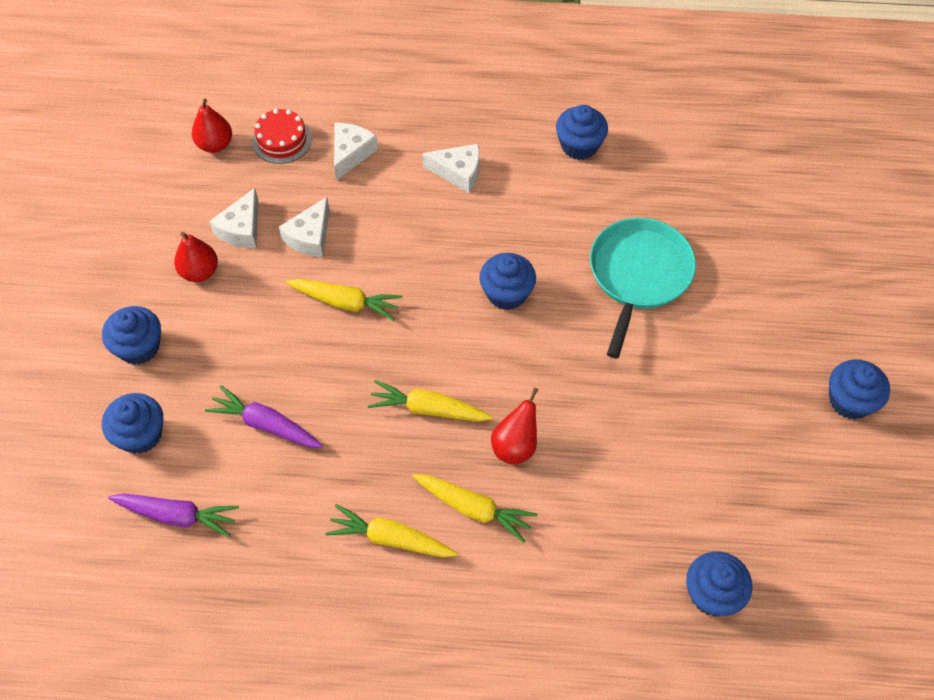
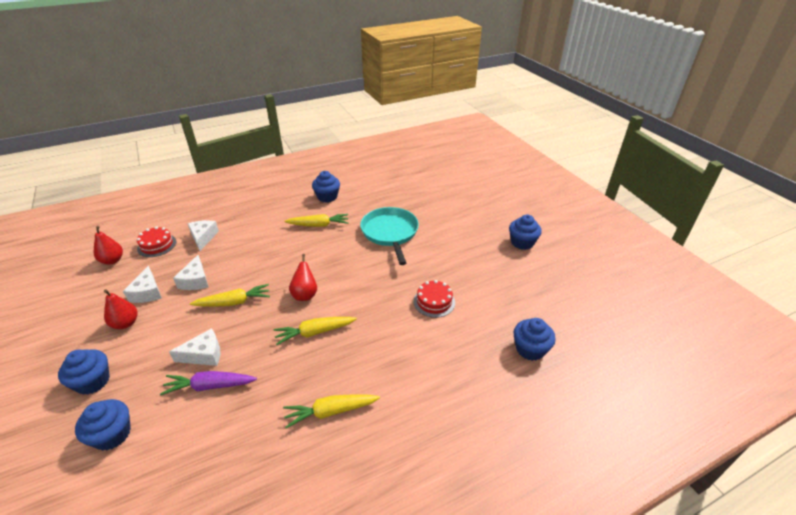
camera: 30 degrees left, 20 degrees down
purple carrot [108,494,239,537] -> none
yellow carrot [412,474,537,543] -> yellow carrot moved to [284,214,348,227]
white cheese [422,144,480,193] -> white cheese moved to [169,328,220,366]
blue cupcake [479,253,536,310] -> none
red pear [491,388,538,465] -> red pear moved to [289,254,317,301]
none -> red cake [413,280,455,318]

